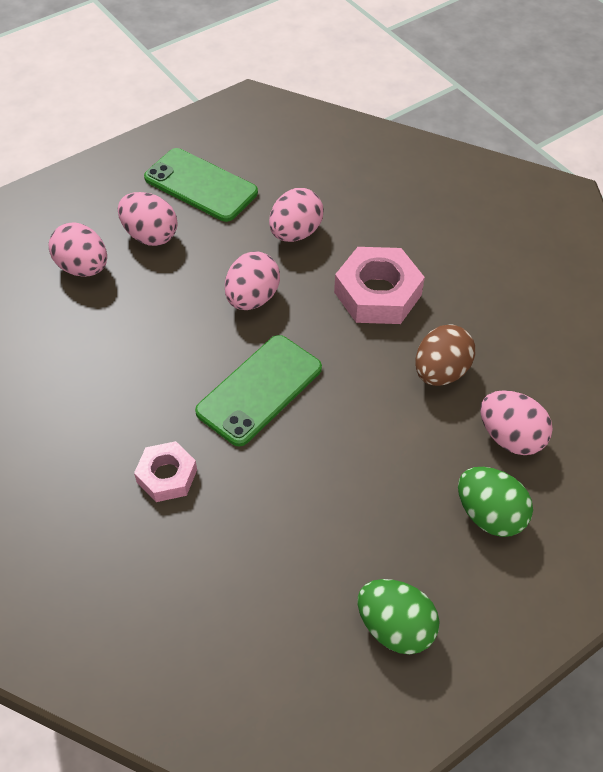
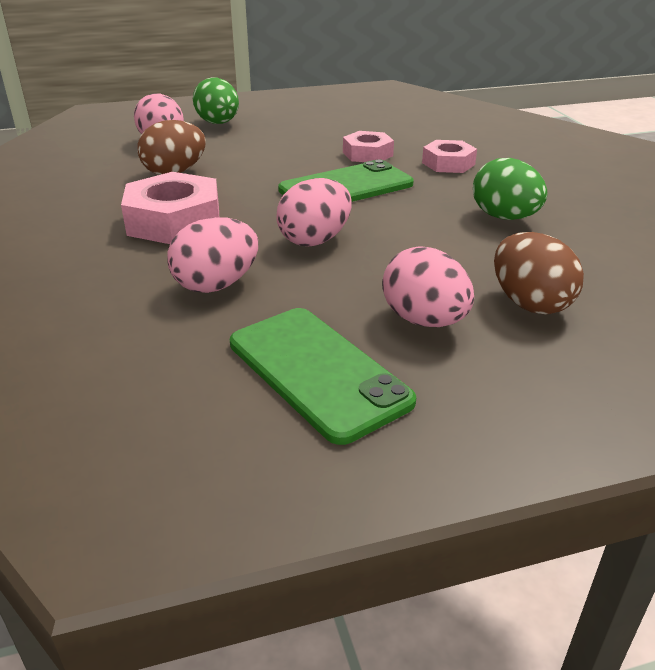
camera: 160 degrees left, 20 degrees down
pink egg [49,222,107,277] -> brown egg [494,232,584,315]
green egg [358,579,440,654] -> green egg moved to [473,158,547,220]
none -> pink nut [343,131,394,162]

